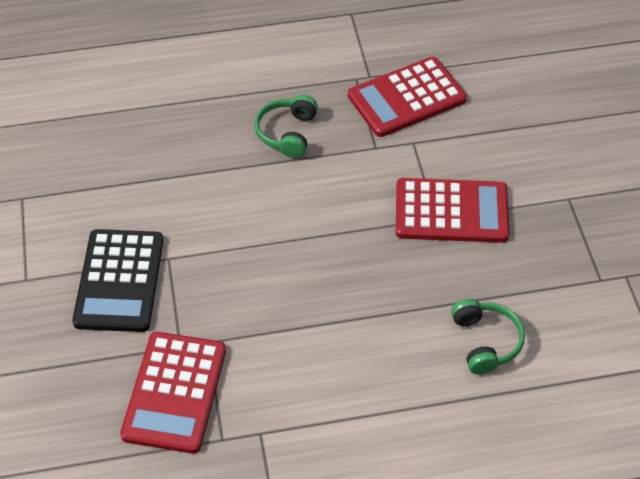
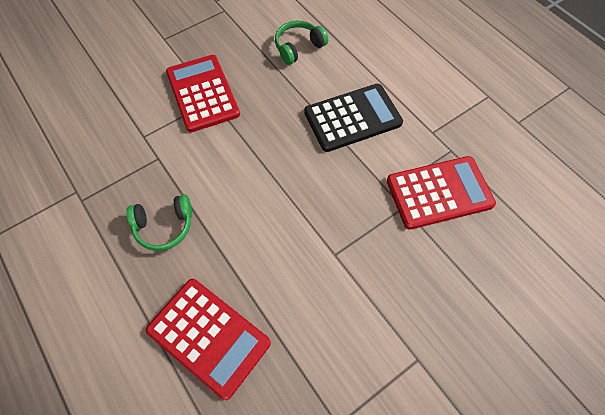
camera: 115 degrees left, 10 degrees up
black calculator [72,229,163,332] -> black calculator moved to [304,84,403,152]
red calculator [348,57,467,137] -> red calculator moved to [146,279,271,400]

